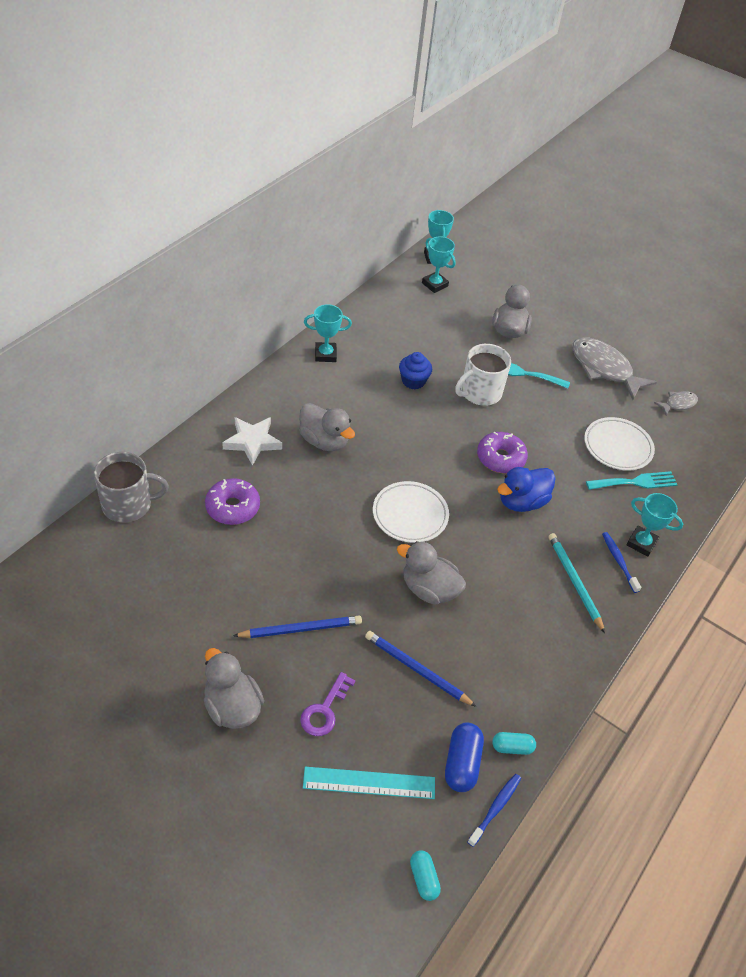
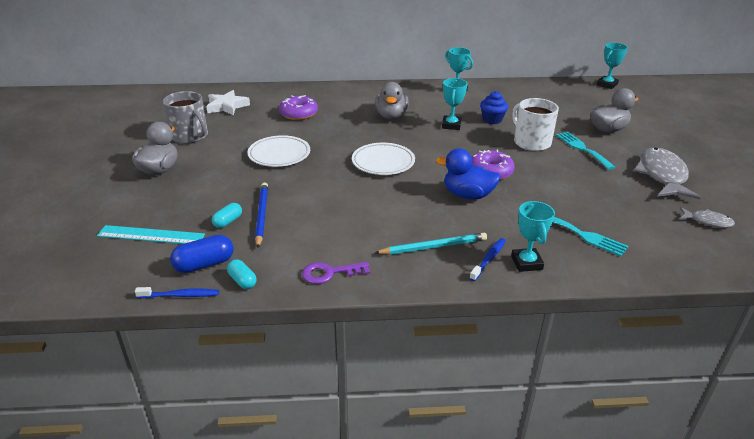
camera: 55 degrees right, 15 degrees down
grey mug [94,452,169,523] -> grey mug moved to [163,91,208,144]
white star [222,417,282,466] -> white star moved to [206,90,250,116]
blue pencil [233,616,362,638] -> none
purple key [300,672,356,736] -> purple key moved to [302,262,370,284]
turquoise ruler [303,767,435,799] -> turquoise ruler turned 45 degrees counterclockwise [97,225,205,244]
grey duck [397,541,466,605] -> none
turquoise capsule [410,850,441,901] -> turquoise capsule moved to [212,203,242,228]
turquoise trophy [422,236,456,293] -> turquoise trophy moved to [442,78,467,130]
white mug [455,344,511,406] -> white mug turned 45 degrees clockwise [512,98,559,151]
turquoise pencil [548,533,605,633] -> turquoise pencil turned 45 degrees clockwise [375,233,487,255]
white plate [584,417,655,471] -> white plate moved to [248,135,310,167]

